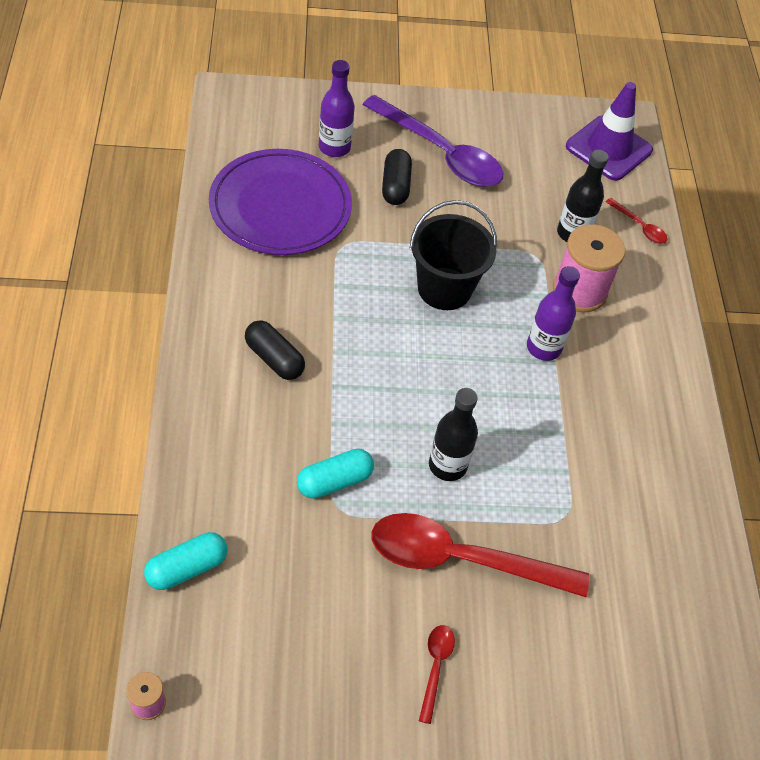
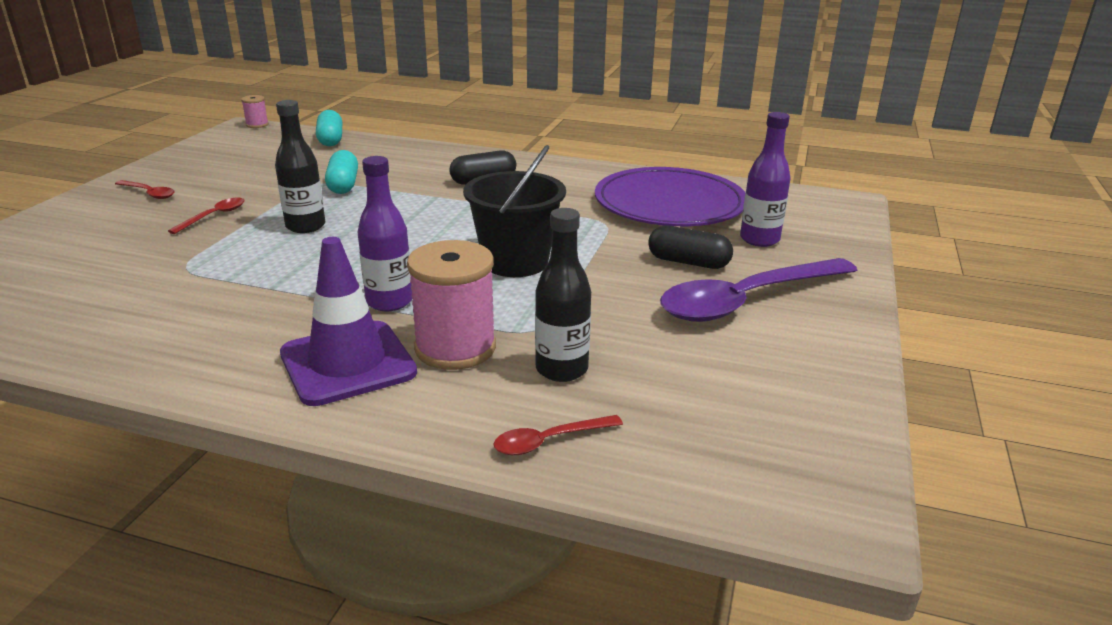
camera: 115 degrees right, 25 degrees down
red spoon [371,513,589,597] -> red spoon [168,198,245,234], size x0.43
purple traffic cone [566,82,653,181] -> purple traffic cone moved to [280,237,417,406]

